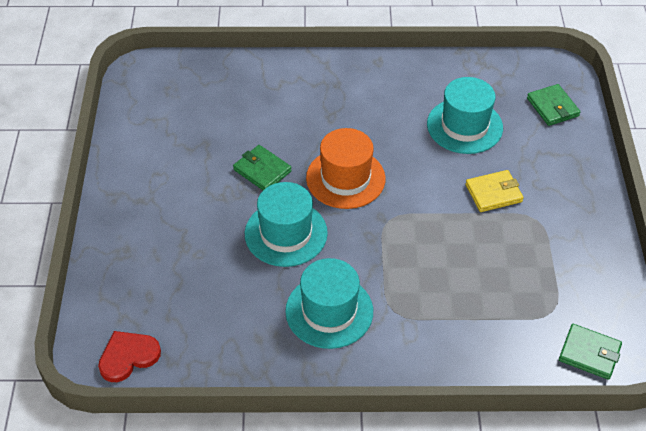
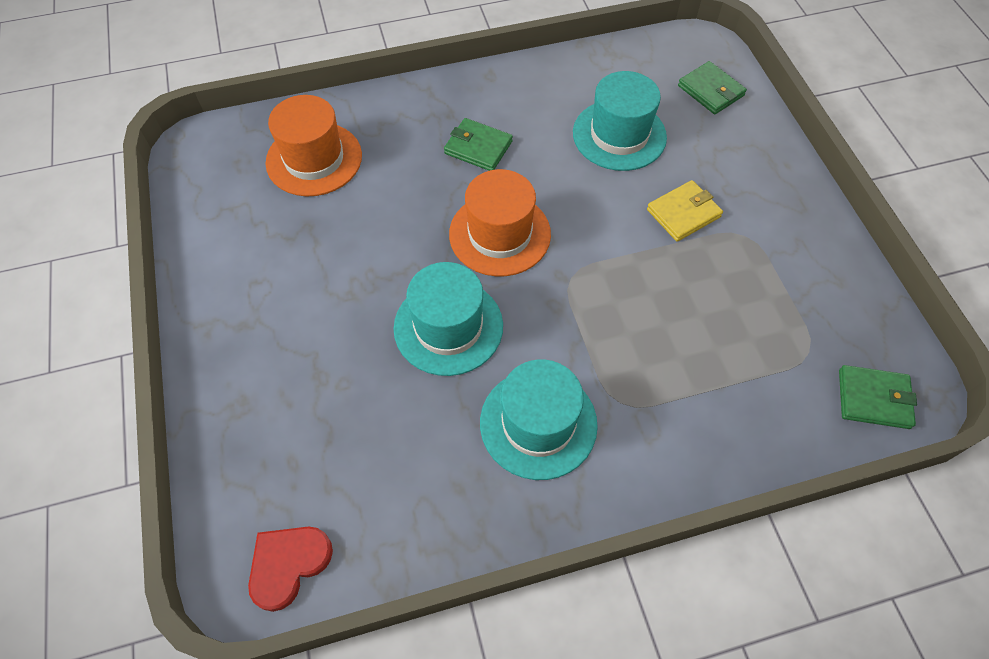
camera: 15 degrees left, 10 degrees up
green wallet [233,145,292,190] -> green wallet moved to [444,118,513,171]
none -> orange hat [266,95,362,196]

